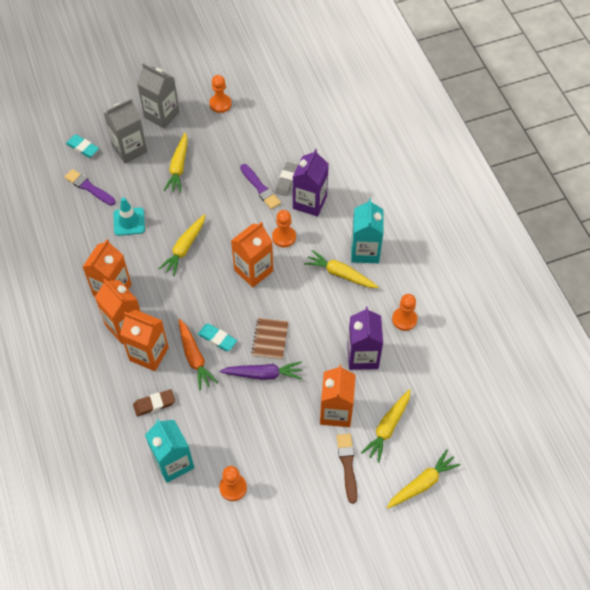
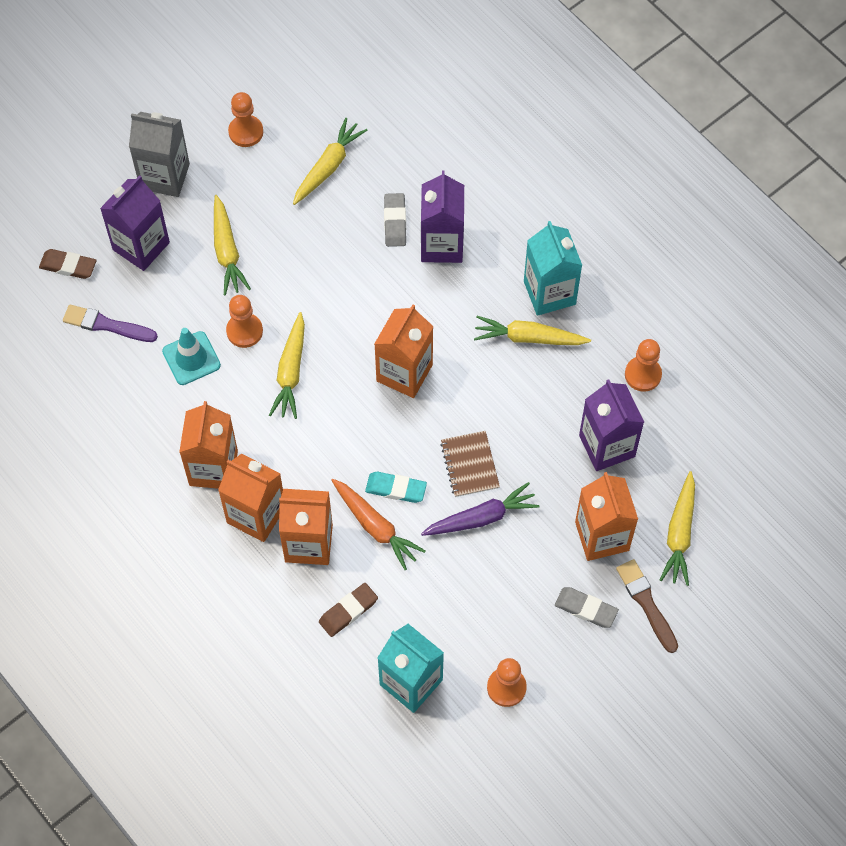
camera: 20 degrees left, 5 degrees up
turquoise eraser [66,134,99,158] -> brown eraser [39,249,96,279]
grey carton [104,99,147,163] -> purple carton [100,175,170,271]
purple brush [240,164,281,209] -> none
orange pawn [272,210,296,247] -> orange pawn moved to [226,295,263,348]
yellow carrot [387,450,461,509] -> yellow carrot moved to [293,118,367,205]
none -> grey eraser [555,587,619,628]

